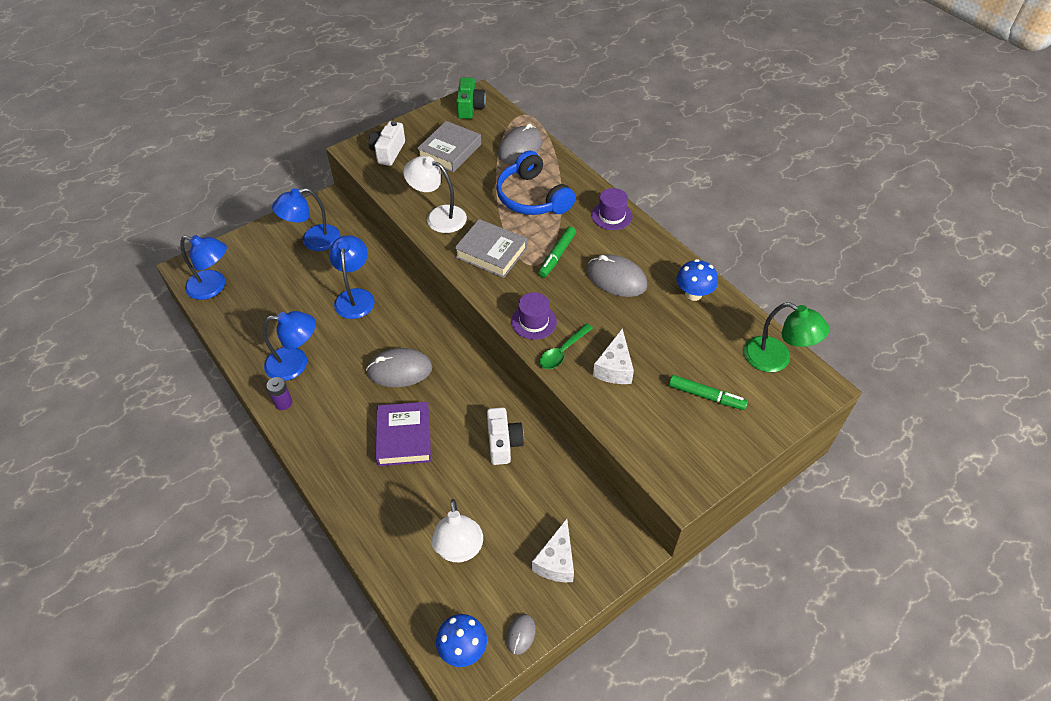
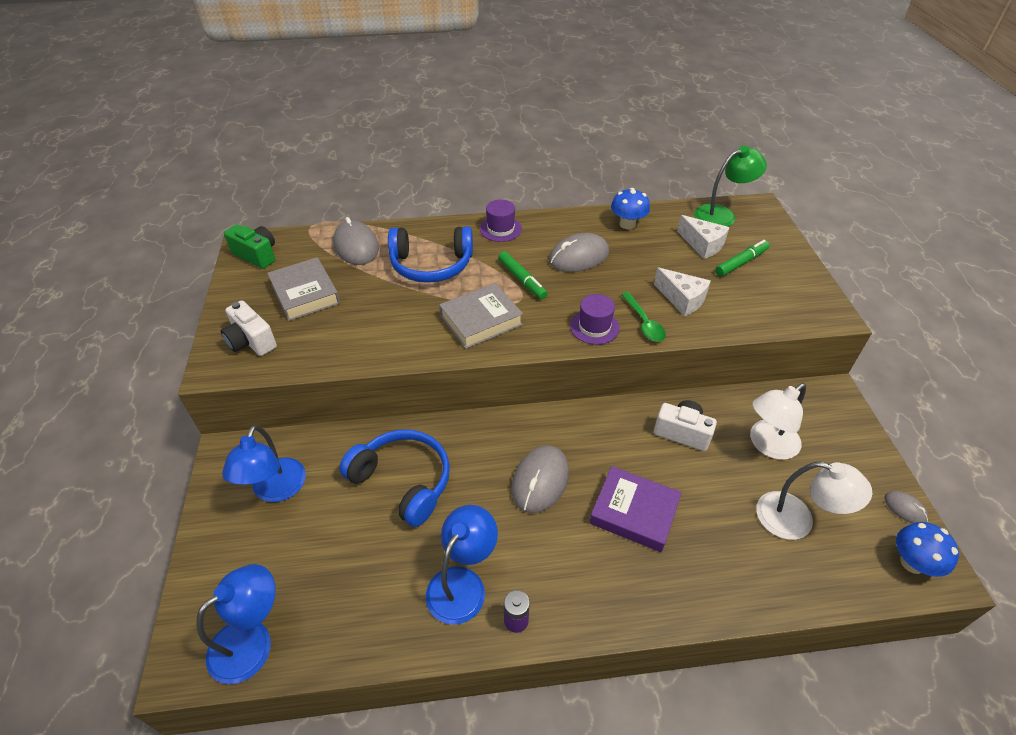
camera: 60 degrees left, 5 degrees down
blue lamp [329,235,375,319] -> blue headphones [339,430,450,527]
white lamp [403,156,467,233] -> white lamp moved to [750,383,806,460]
white cheese [532,519,574,582] -> white cheese moved to [677,215,730,259]

